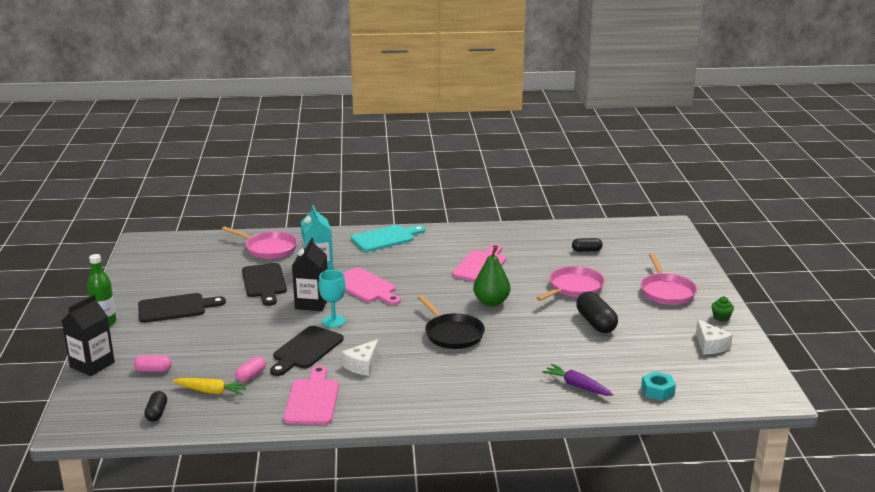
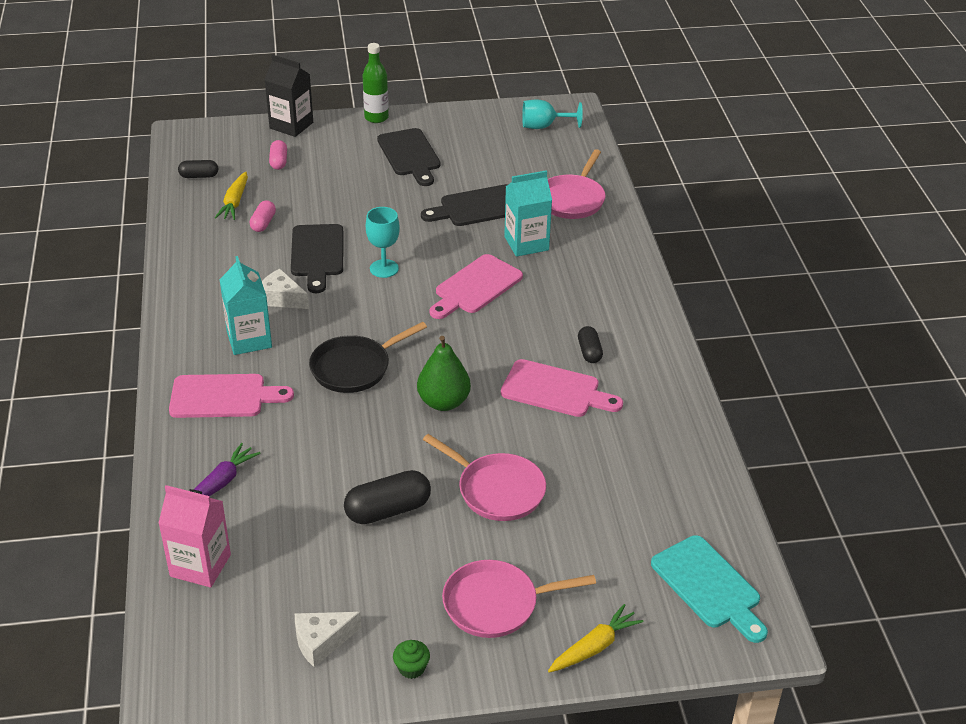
camera: 85 degrees right, 15 degrees up
pink capsule [235,356,266,383] -> pink capsule turned 75 degrees clockwise [250,200,276,232]
black cutting board [270,326,344,376] -> black cutting board turned 120 degrees counterclockwise [291,224,343,293]
pink cutting board [284,366,339,425] -> pink cutting board moved to [169,374,294,418]
black carton [292,238,328,311] -> none
turquoise cutting board [351,225,425,252] -> turquoise cutting board moved to [651,535,768,643]
black capsule [572,238,603,252] -> black capsule moved to [578,326,603,363]
turquoise nut [641,371,676,401] -> pink carton [158,485,231,588]
none -> turquoise carton [219,256,272,355]
none -> turquoise goblet [522,100,583,129]
none -> yellow carrot [548,604,644,673]

